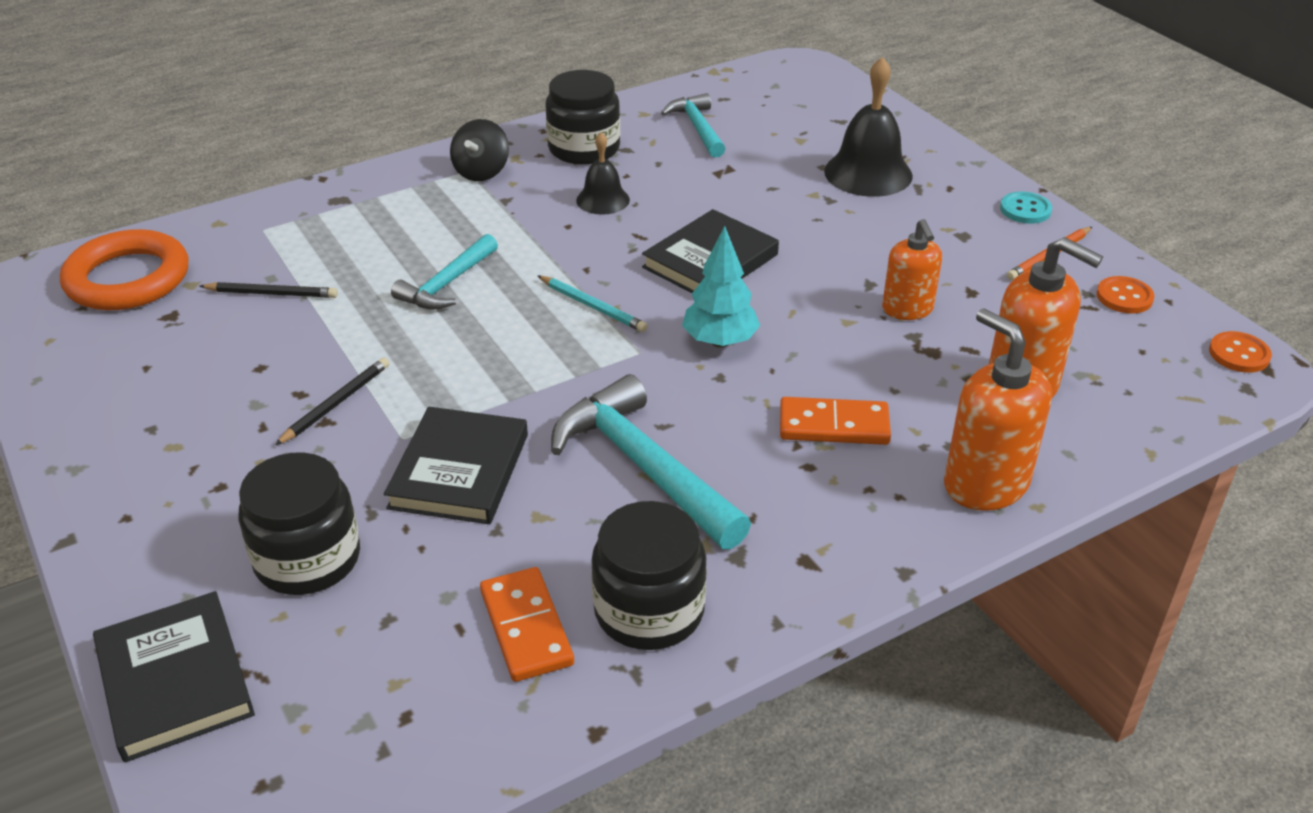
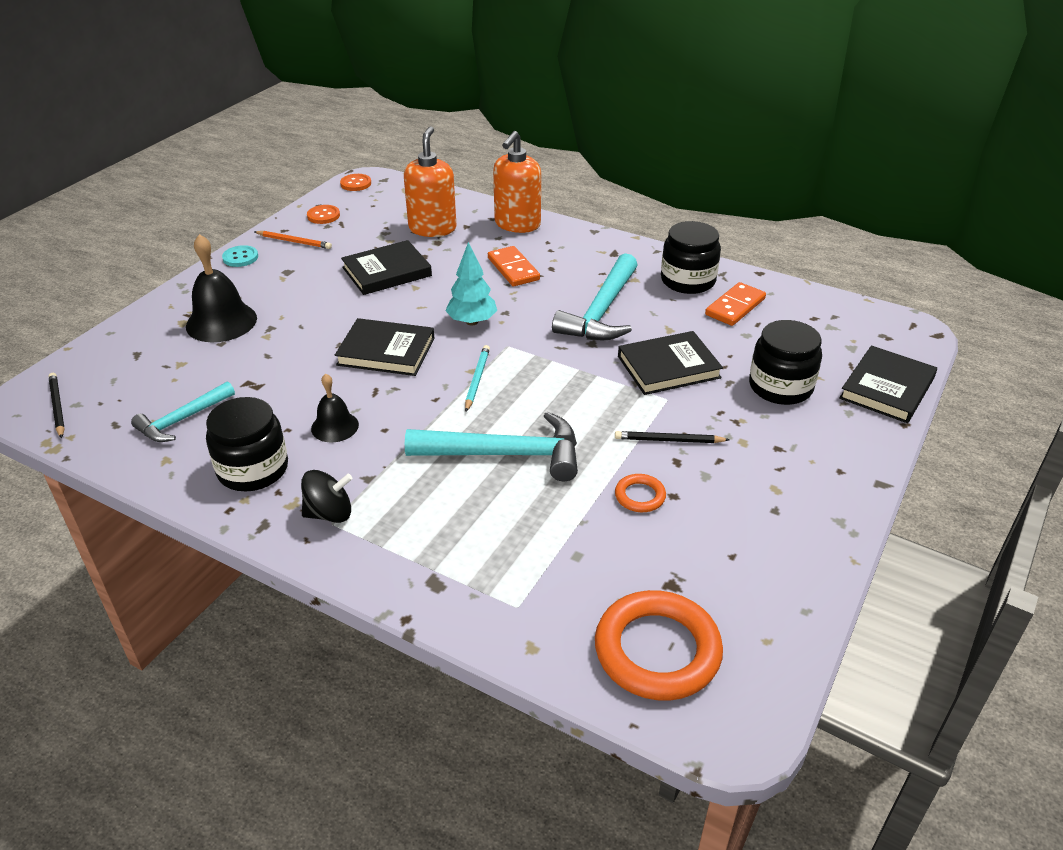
camera: 120 degrees left, 0 degrees up
black pencil [200,282,338,298] -> black pencil moved to [49,373,65,439]
turquoise hammer [391,234,498,310] -> turquoise hammer [405,412,578,481], size x1.64
orange soap dispenser [882,219,942,320] -> black book [341,240,432,295]
none -> orange ring [615,474,666,512]

